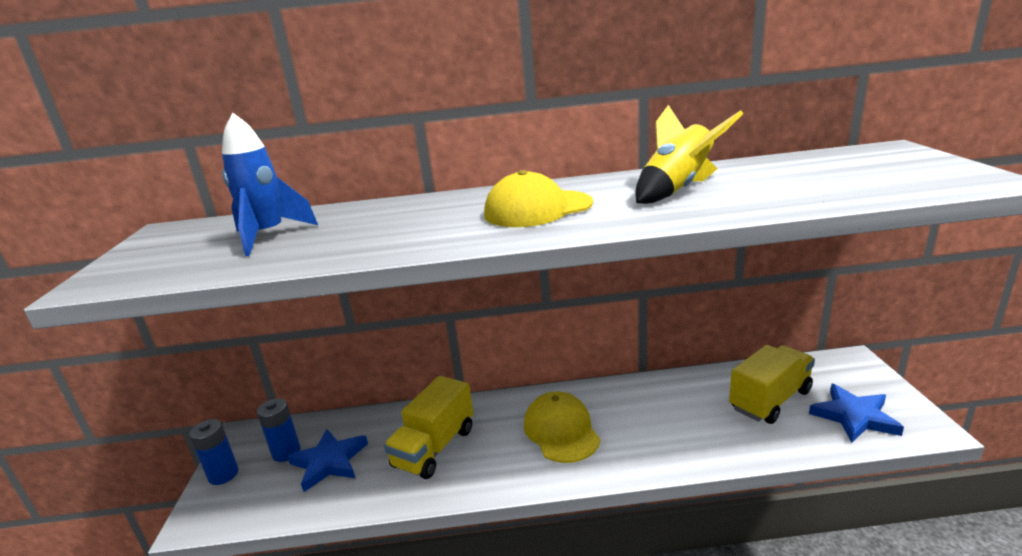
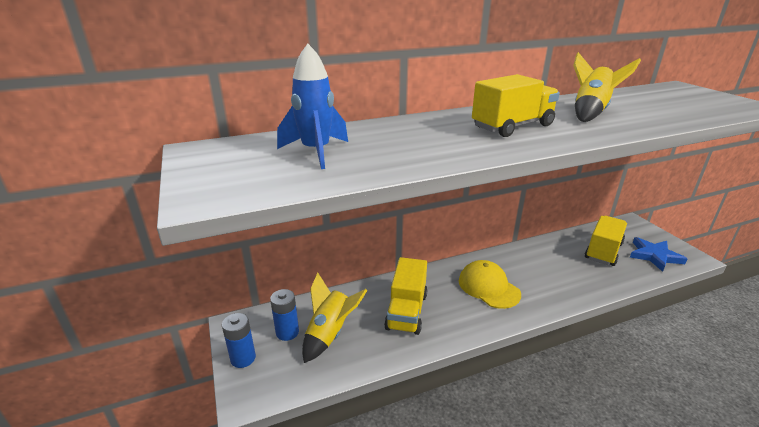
camera: 20 degrees left, 5 degrees up
blue star [287,429,368,492] -> yellow rocket [302,273,368,363]
yellow cap [484,170,593,227] -> yellow truck [472,74,560,137]

